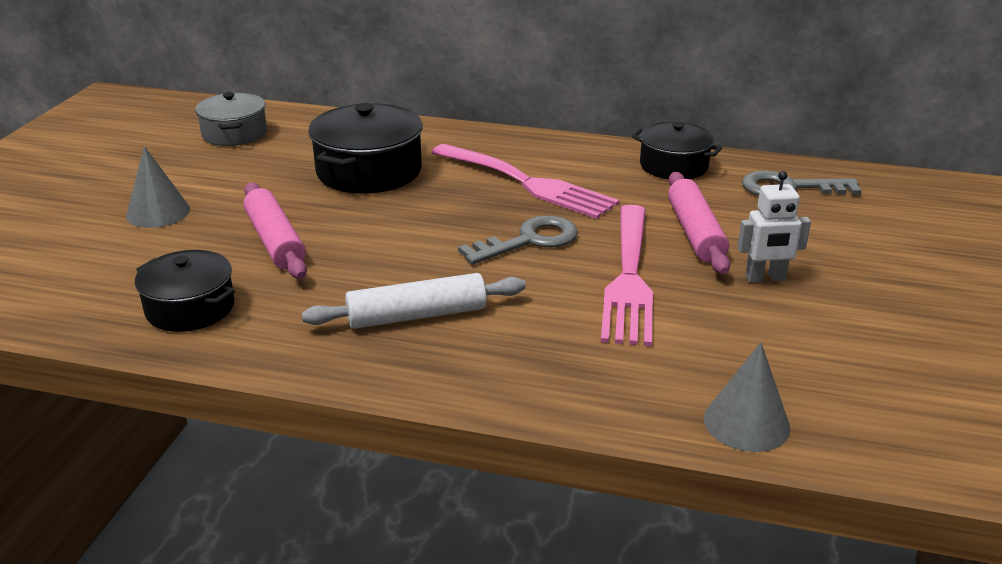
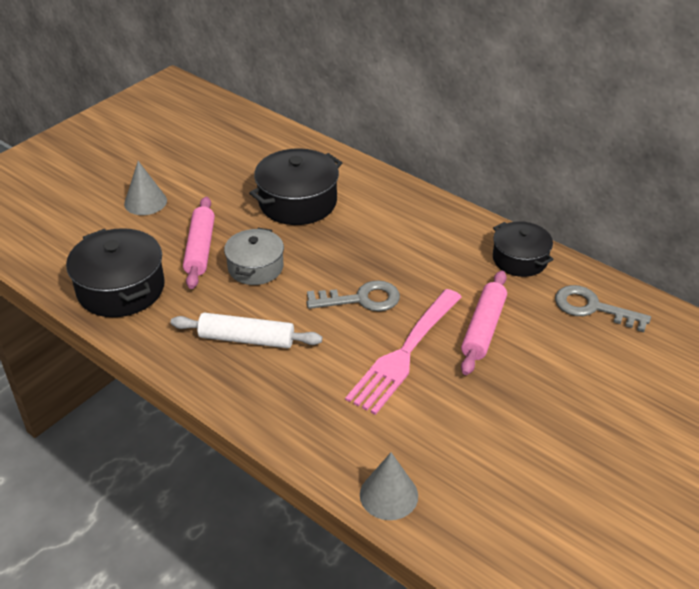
camera: 25 degrees right, 10 degrees up
black pot [135,250,235,332] -> black pot [66,228,165,317], size x1.53
grey pot [195,92,267,146] -> grey pot moved to [224,228,284,285]
pink fork [431,144,619,219] -> none
white robot [737,171,811,283] -> none

